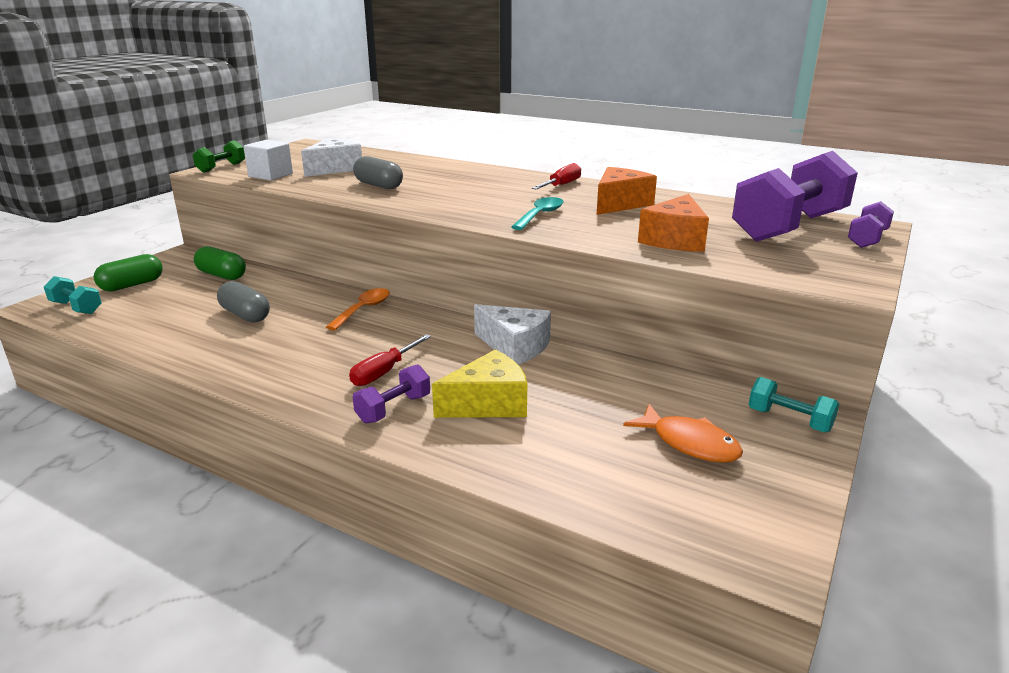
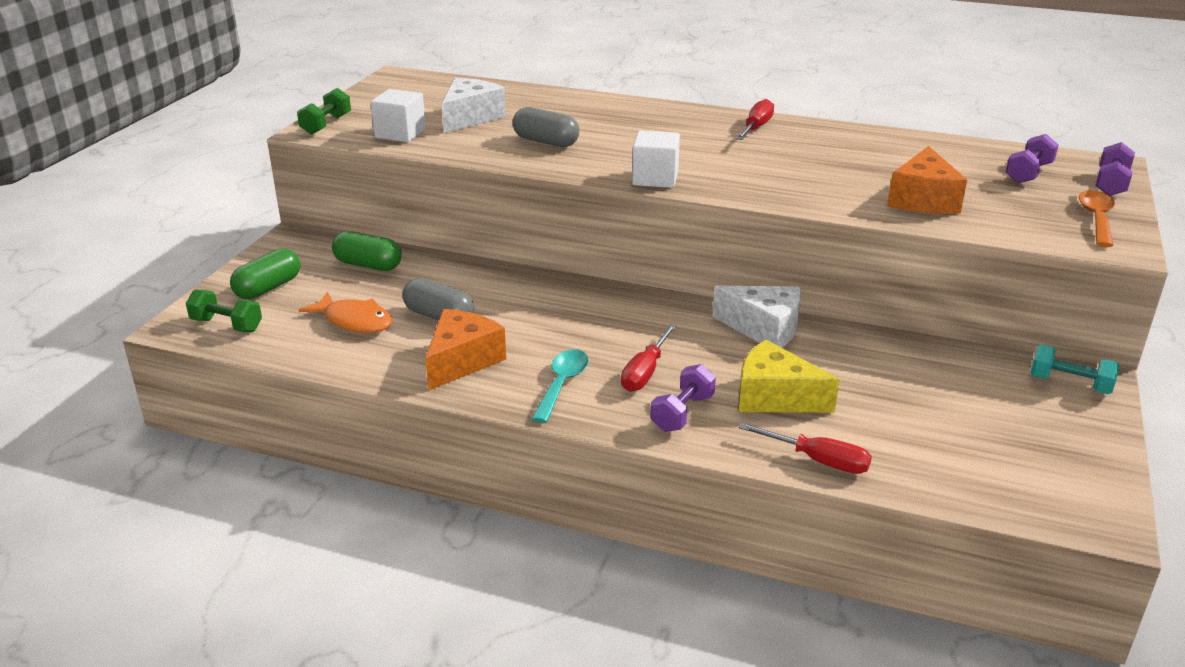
camera: 10 degrees left, 5 degrees up
turquoise dumbbell [44,276,102,314] -> green dumbbell [186,289,262,332]
orange spoon [326,288,390,331] -> orange spoon moved to [1079,190,1115,247]
yellow cheese [432,350,527,418] -> yellow cheese turned 120 degrees counterclockwise [738,340,840,413]
turquoise spoon [511,197,564,230] -> turquoise spoon moved to [531,349,589,423]
orange cheese [597,167,657,215] -> orange cheese moved to [425,309,506,391]
orange fish [623,404,743,463] -> orange fish moved to [299,292,392,333]
purple dumbbell [732,151,858,242] -> purple dumbbell [1006,134,1059,183], size x0.46
none -> white cube [632,130,680,188]
none -> red screwdriver [739,423,872,474]

